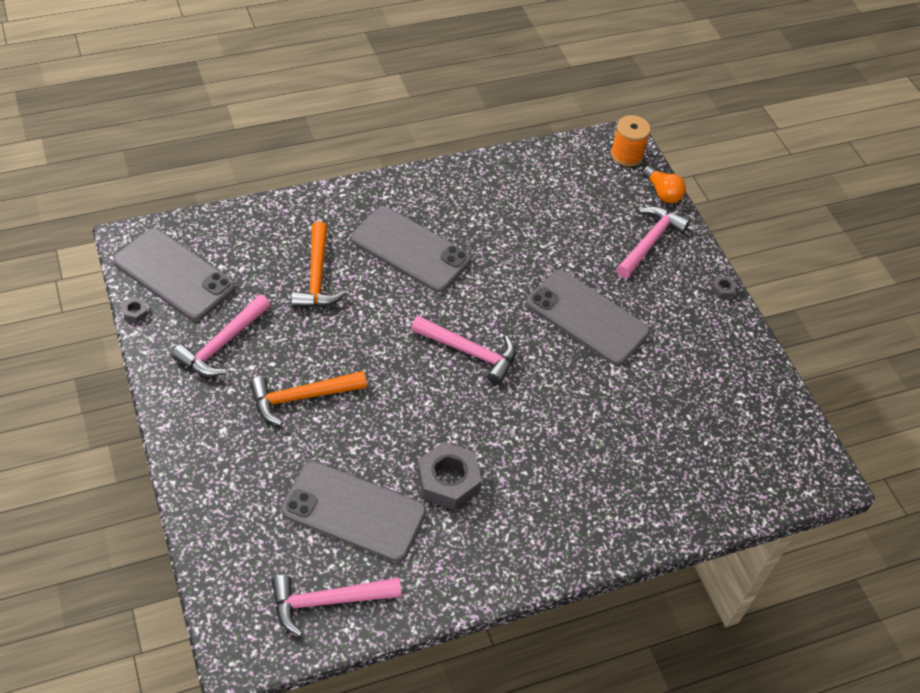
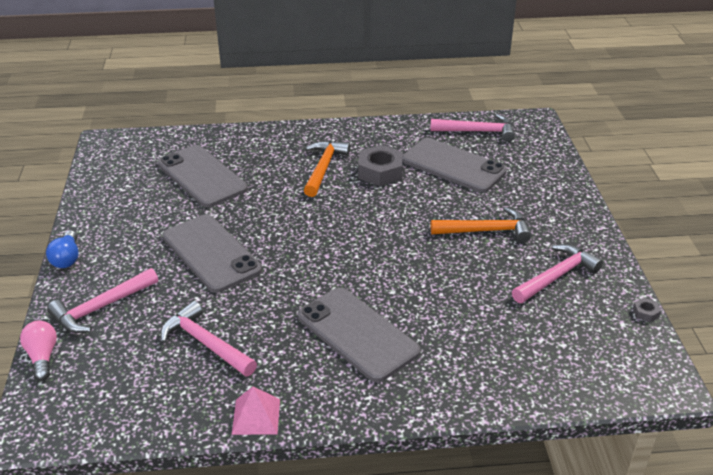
camera: 160 degrees left, 15 degrees down
grey phone [113,228,236,321] -> grey phone moved to [158,145,248,207]
orange hammer [291,222,346,308] -> orange hammer moved to [304,141,350,197]
pink hammer [411,316,516,385] -> pink hammer moved to [160,301,257,377]
orange spool [611,115,651,167] -> none
orange light bulb [642,165,686,203] -> pink light bulb [20,320,57,381]
grey nut [711,276,737,299] -> blue light bulb [46,230,79,268]
none -> pink pyramid [232,386,280,435]

